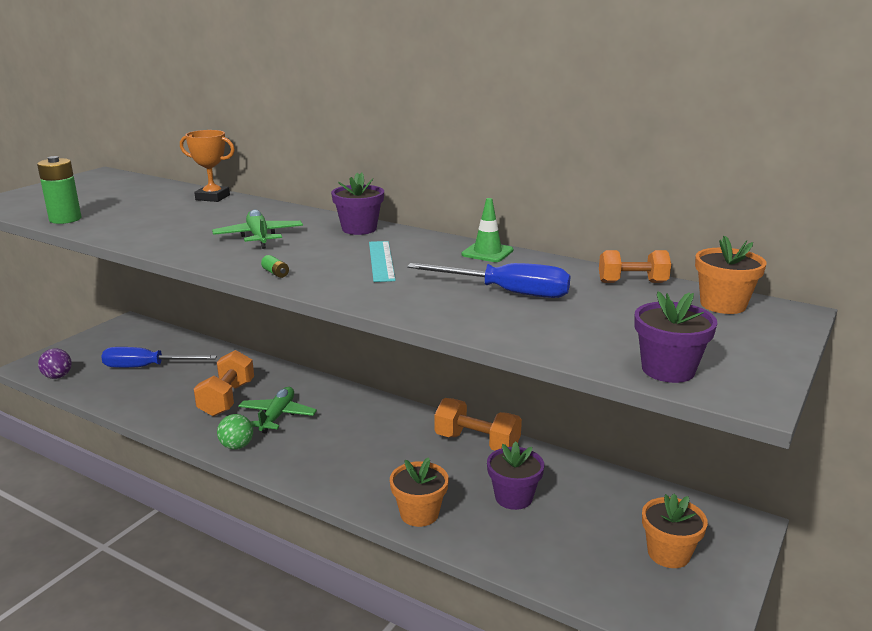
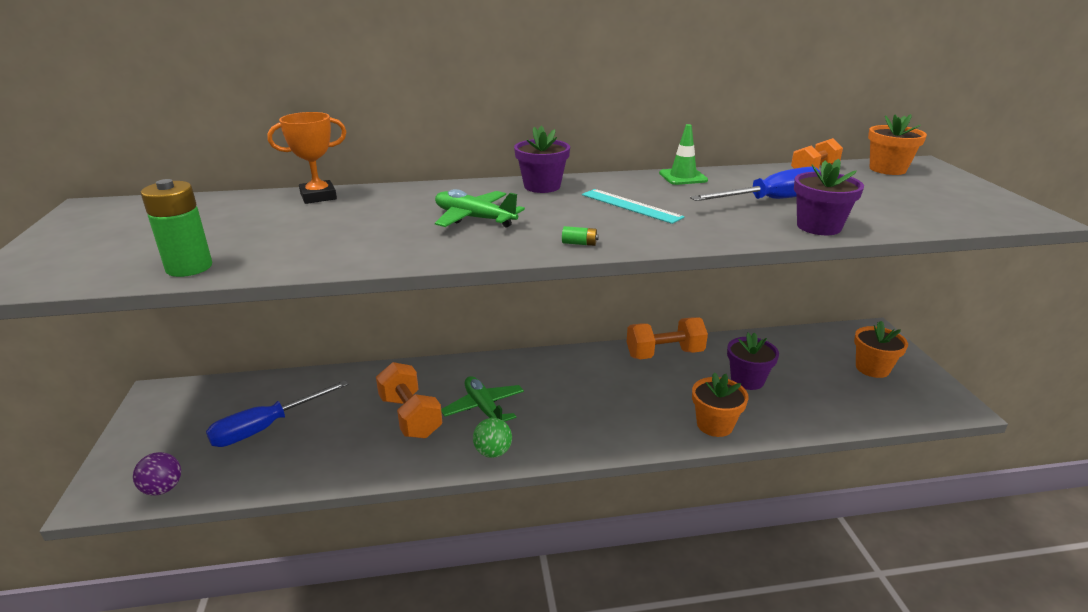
camera: 40 degrees left, 5 degrees up
purple flower pot [634,291,717,383] -> purple flower pot moved to [794,159,864,235]

